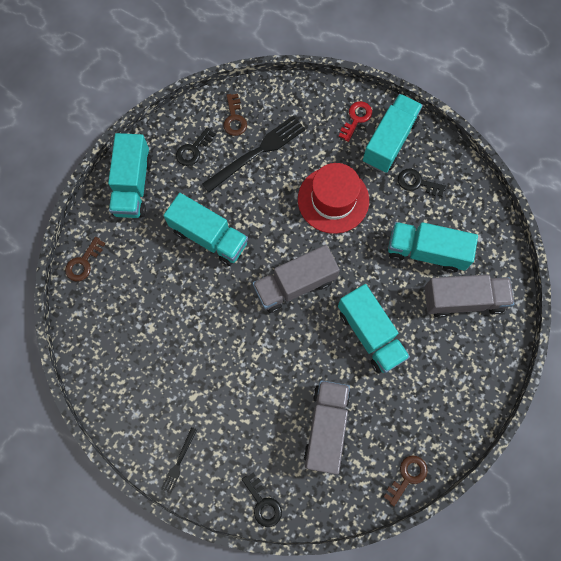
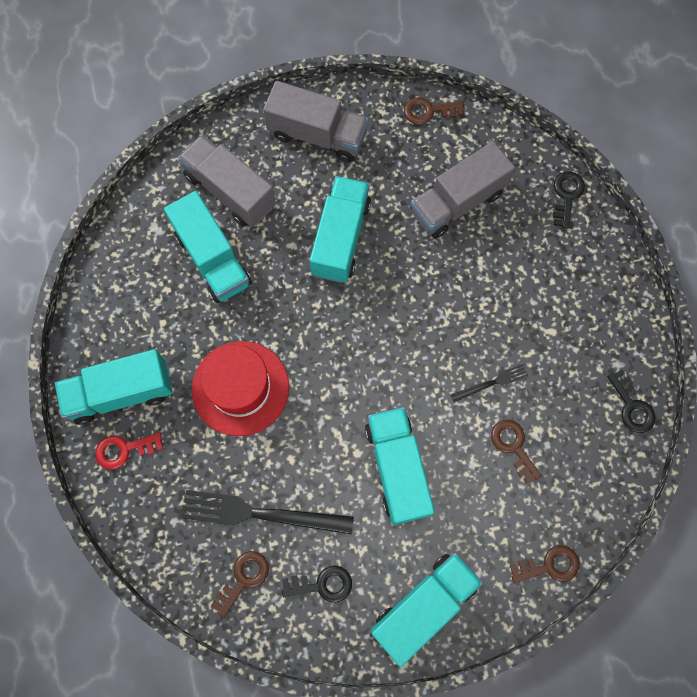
camera: 135 degrees left, 0 degrees up
black fork [161,427,197,493] -> black fork moved to [451,364,528,402]
grey truck [253,245,340,313] -> grey truck moved to [263,81,368,162]
black key [398,168,446,197] -> black key moved to [607,370,656,433]
none -> brown key [491,420,542,484]

